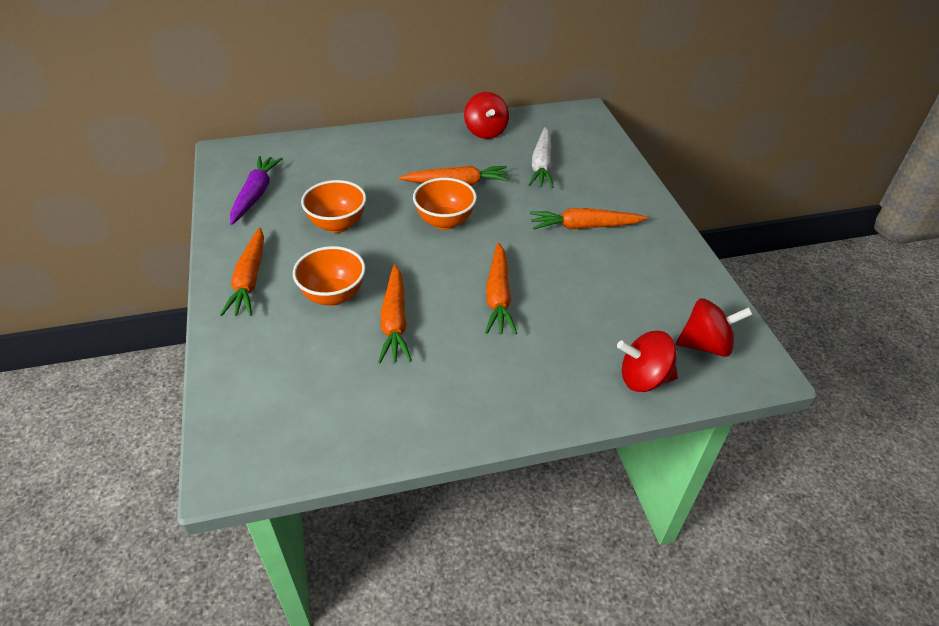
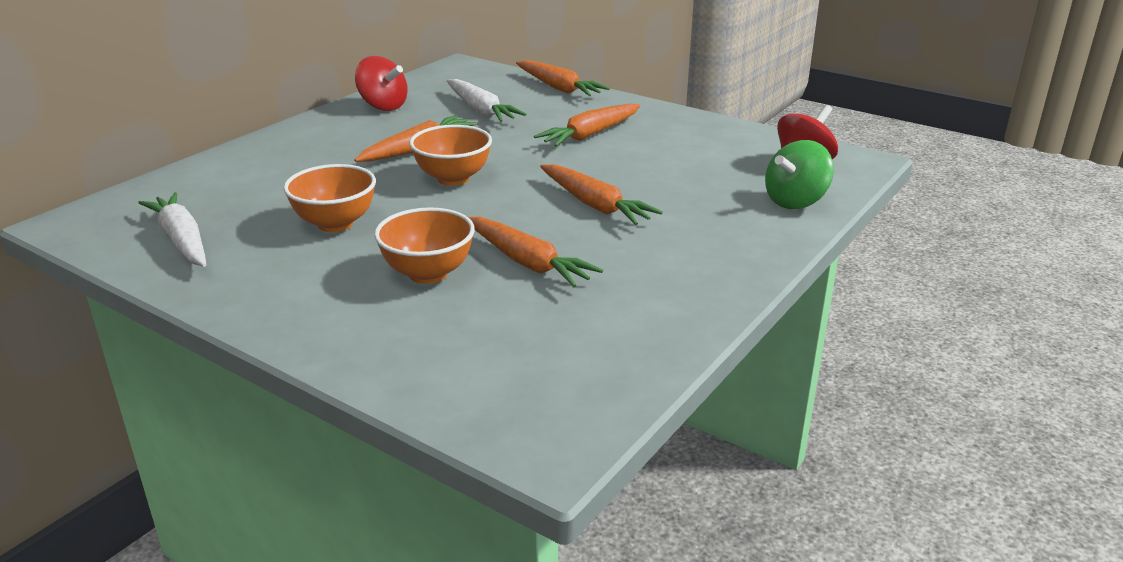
camera: 40 degrees left, 15 degrees down
orange carrot [220,228,264,316] -> orange carrot moved to [516,60,610,96]
purple carrot [230,156,283,225] -> white carrot [138,193,206,267]
red spinning top [617,331,678,392] -> green spinning top [765,140,834,209]

